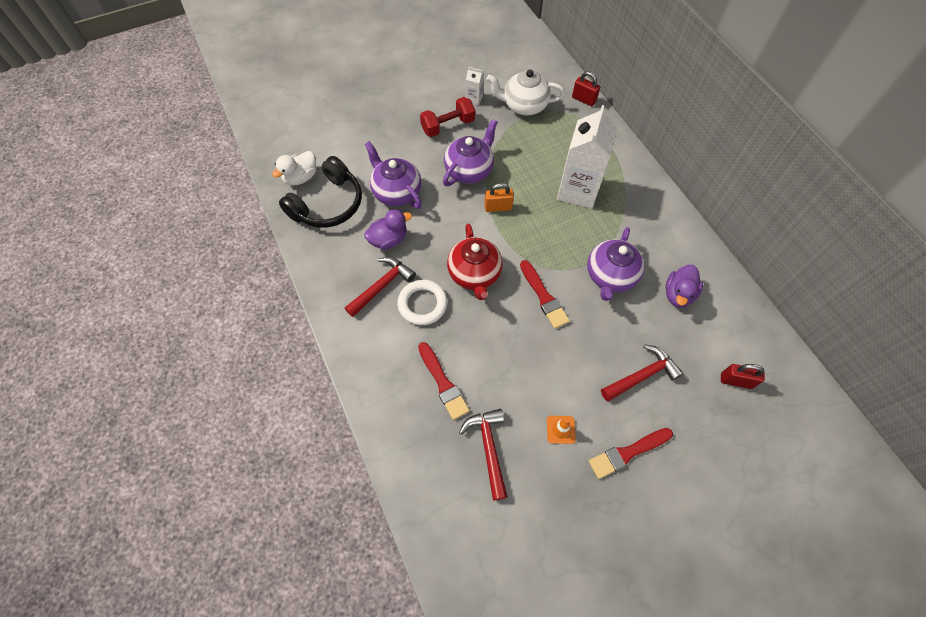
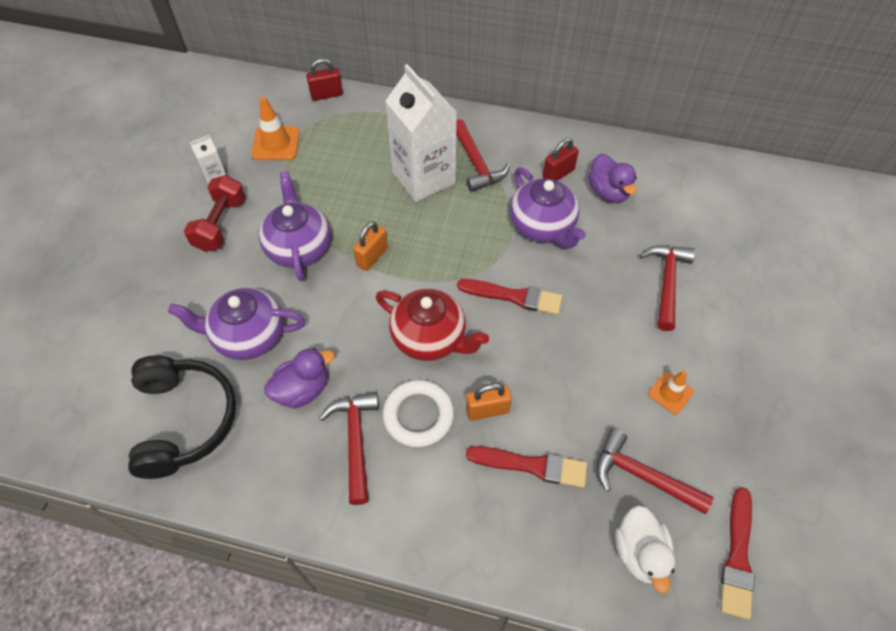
camera: 50 degrees left, 5 degrees down
white duck [272,151,316,185] -> white duck moved to [615,505,675,594]
purple duck [364,209,412,250] -> purple duck turned 45 degrees clockwise [264,348,335,409]
white teapot [487,69,565,115] -> orange traffic cone [251,97,300,160]
red brush [589,428,673,479] -> red brush moved to [720,487,755,620]
red padlock [721,364,765,389] -> red padlock moved to [542,138,579,181]
none -> red hammer [456,119,510,192]
none -> orange padlock [466,383,512,420]

